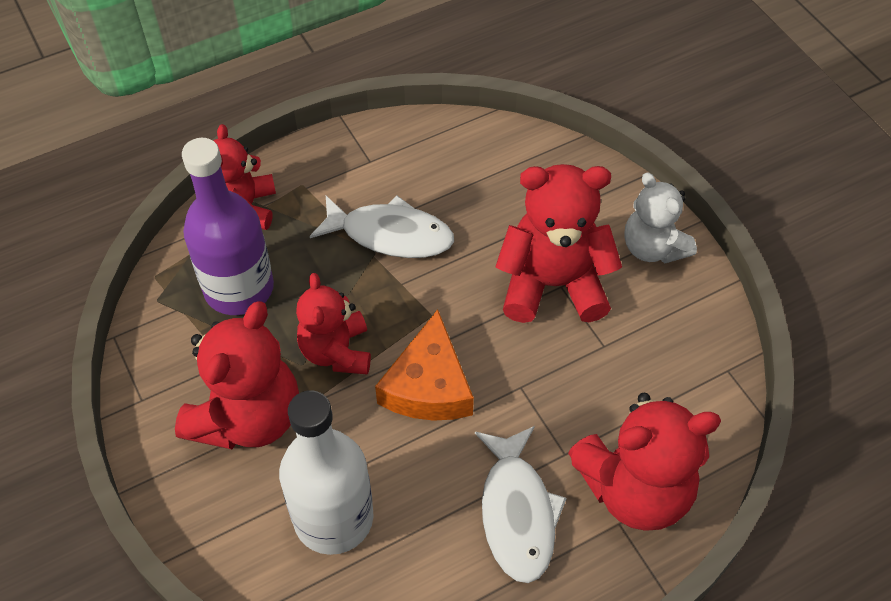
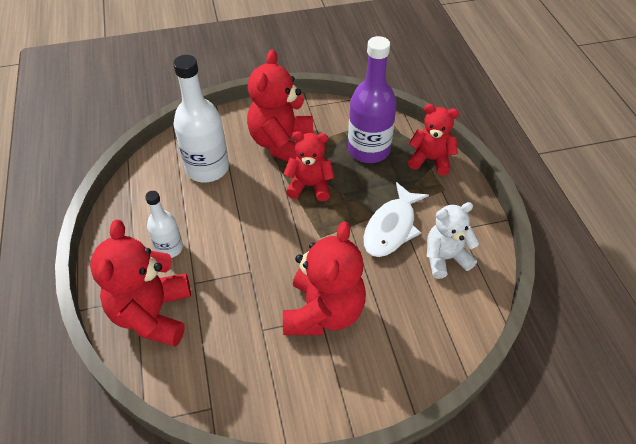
camera: 105 degrees right, 5 degrees down
red teddy bear [175,301,299,449] -> red teddy bear turned 60 degrees clockwise [247,49,313,162]
orange cheese [375,309,474,421] -> none
white fish [475,426,567,583] -> white bottle [145,191,183,258]
white teddy bear [624,172,697,263] -> white teddy bear moved to [427,202,479,279]

